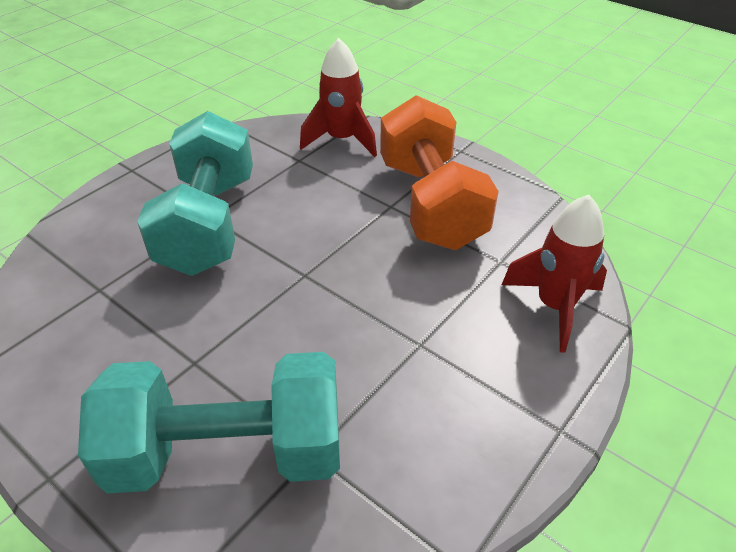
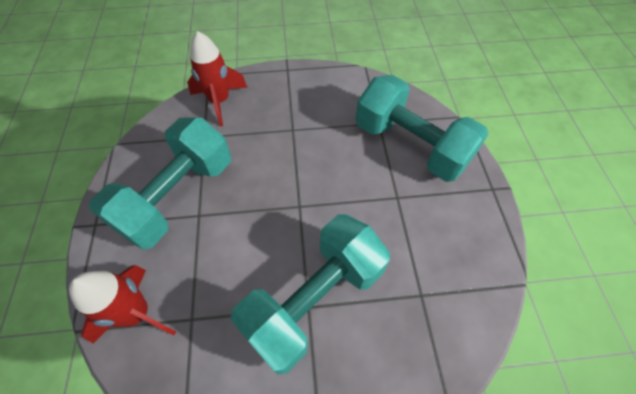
camera: 135 degrees left, 15 degrees up
orange dumbbell [380,95,499,250] -> turquoise dumbbell [89,117,231,250]

